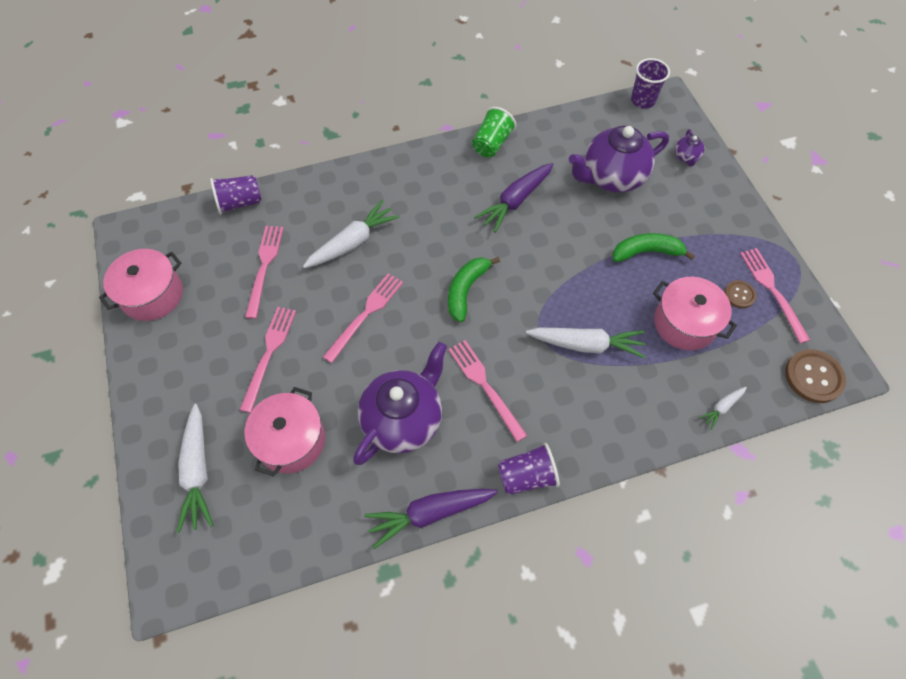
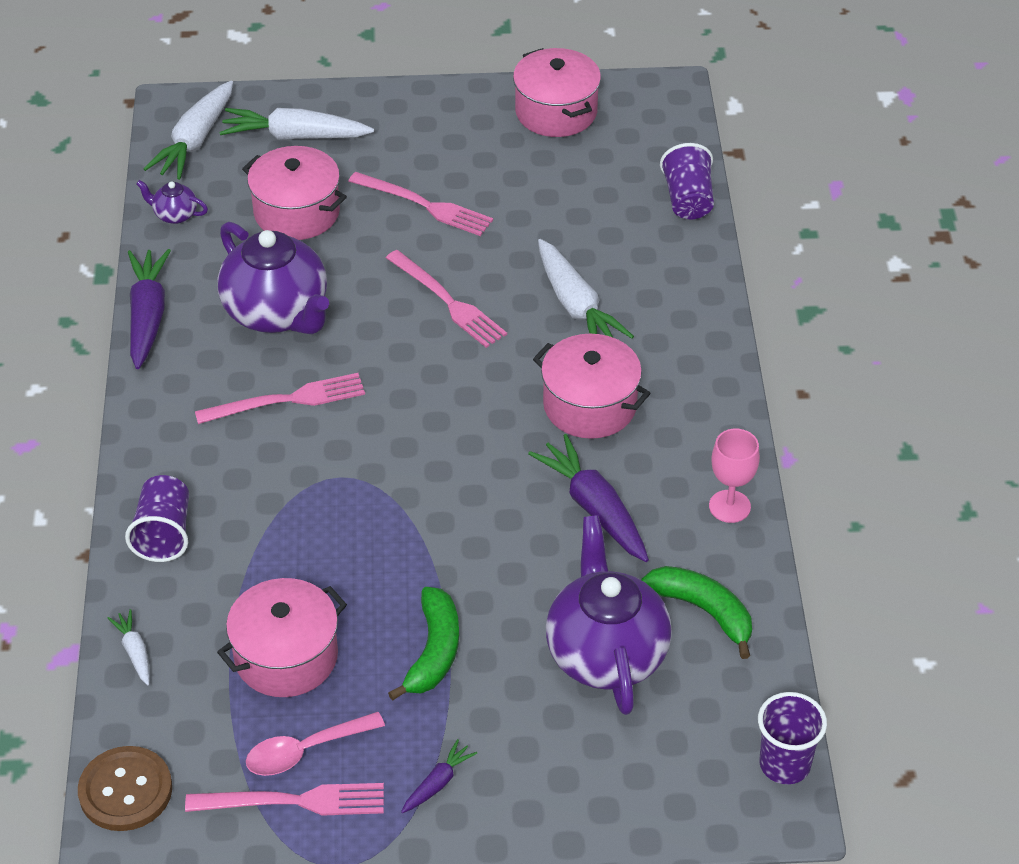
camera: 105 degrees right, 15 degrees down
pink fork [245,226,284,319] -> none
green banana [448,257,500,322] -> green banana moved to [641,566,752,659]
green cup [472,107,516,157] -> pink goblet [709,429,760,523]
purple cup [498,443,560,495] -> purple cup moved to [125,475,189,562]
white carrot [526,328,646,358] -> white carrot moved to [143,81,233,180]
purple teapot [675,129,705,166] -> purple teapot moved to [136,180,208,224]
brown button [724,280,757,308] -> pink spoon [246,712,385,776]
none -> purple carrot [401,739,477,813]
none -> pink pot [533,334,650,439]

